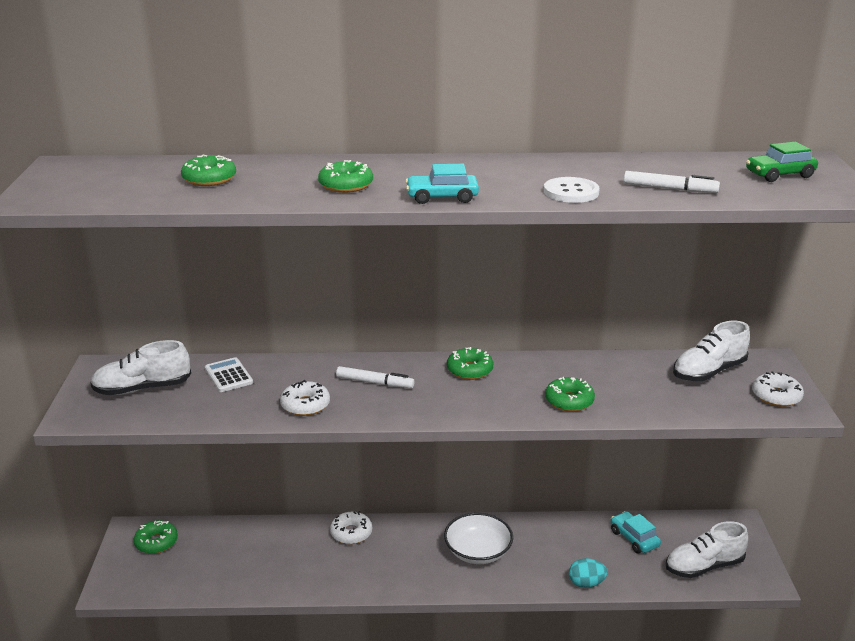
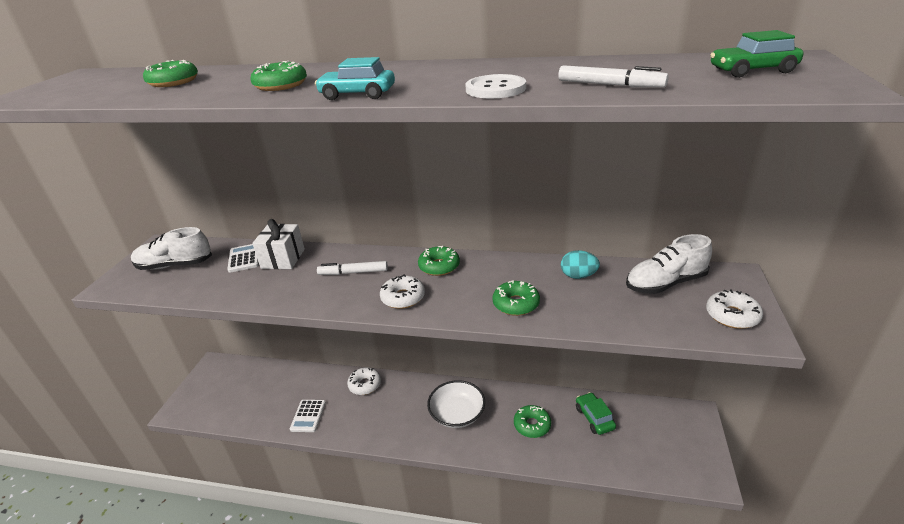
camera: 15 degrees right, 5 degrees up
green donut [134,520,178,554] -> green donut moved to [514,405,551,438]
white donut [280,380,330,416] -> white donut moved to [380,274,425,309]
white marker [336,366,415,388] -> white marker turned 150 degrees clockwise [317,261,388,275]
turquoise egg [569,558,607,588] -> turquoise egg moved to [561,250,600,279]
turquoise car [611,511,661,554] -> green car [576,392,616,435]
white shoe [666,521,748,578] -> none
none -> white gift [252,219,305,269]
none -> white calculator [290,400,326,432]

